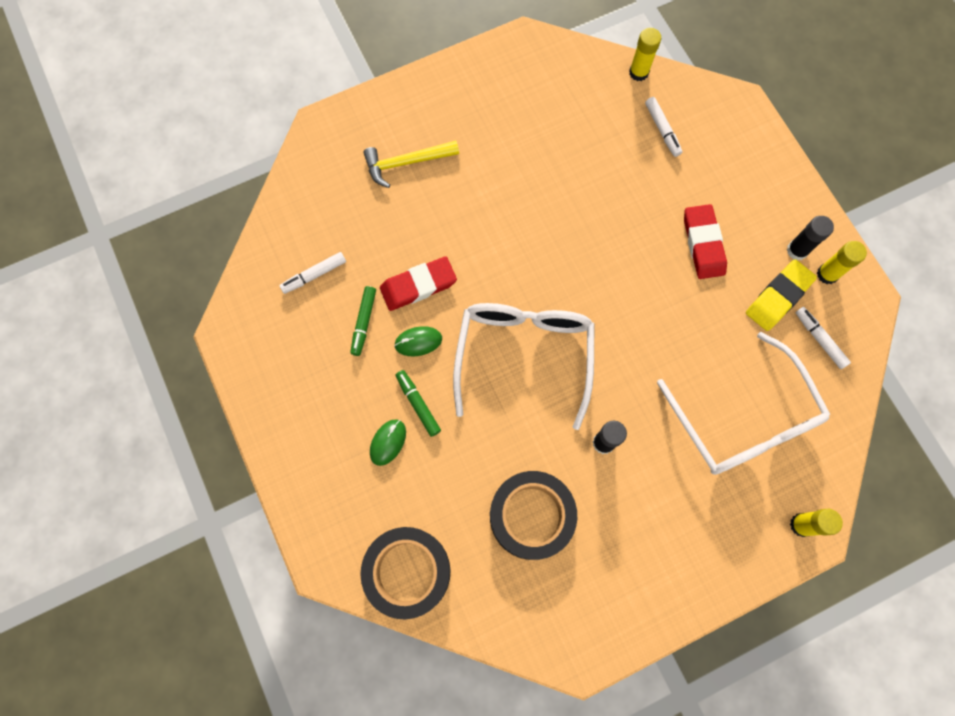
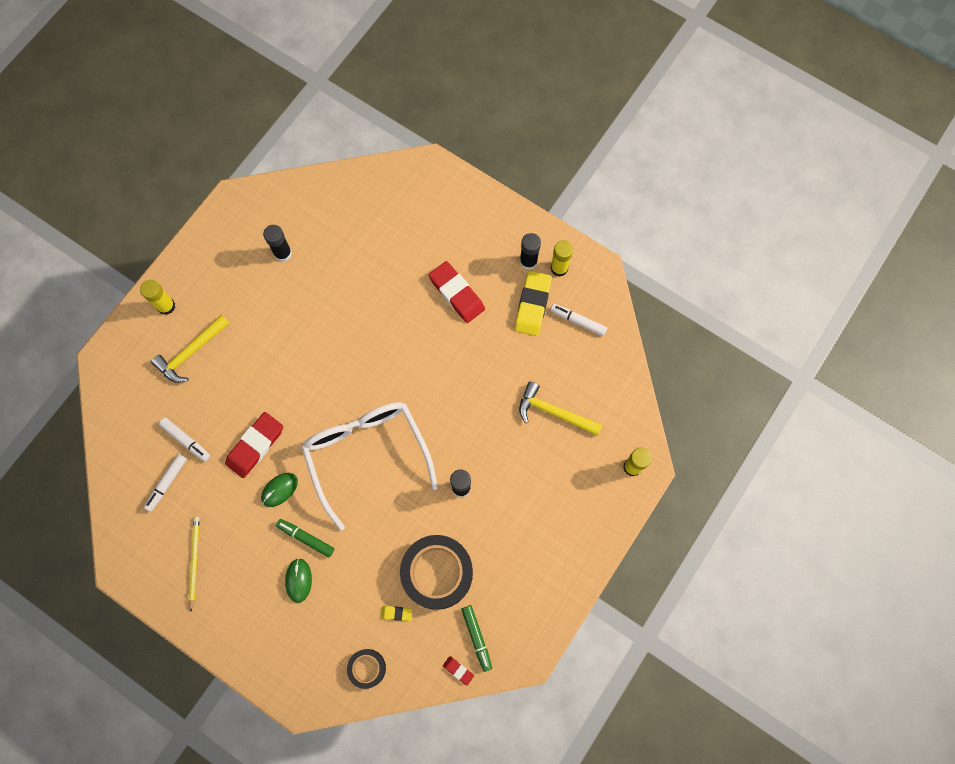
camera: 30 degrees left, 0 degrees up
green marker [350,286,376,356] -> green marker moved to [461,605,492,672]
black tape [360,527,451,619] -> black tape [347,649,386,689], size x0.51
yellow glue stick [629,28,661,81] -> yellow glue stick moved to [140,280,175,315]
white marker [645,97,682,157] -> white marker moved to [159,418,210,462]
white glasses [657,332,831,475] -> yellow hammer [519,381,602,436]
none -> yellow pencil [188,516,200,611]
none -> black glue stick [263,225,292,262]
none -> yellow eraser [381,606,412,621]
none -> red eraser [443,656,474,686]

